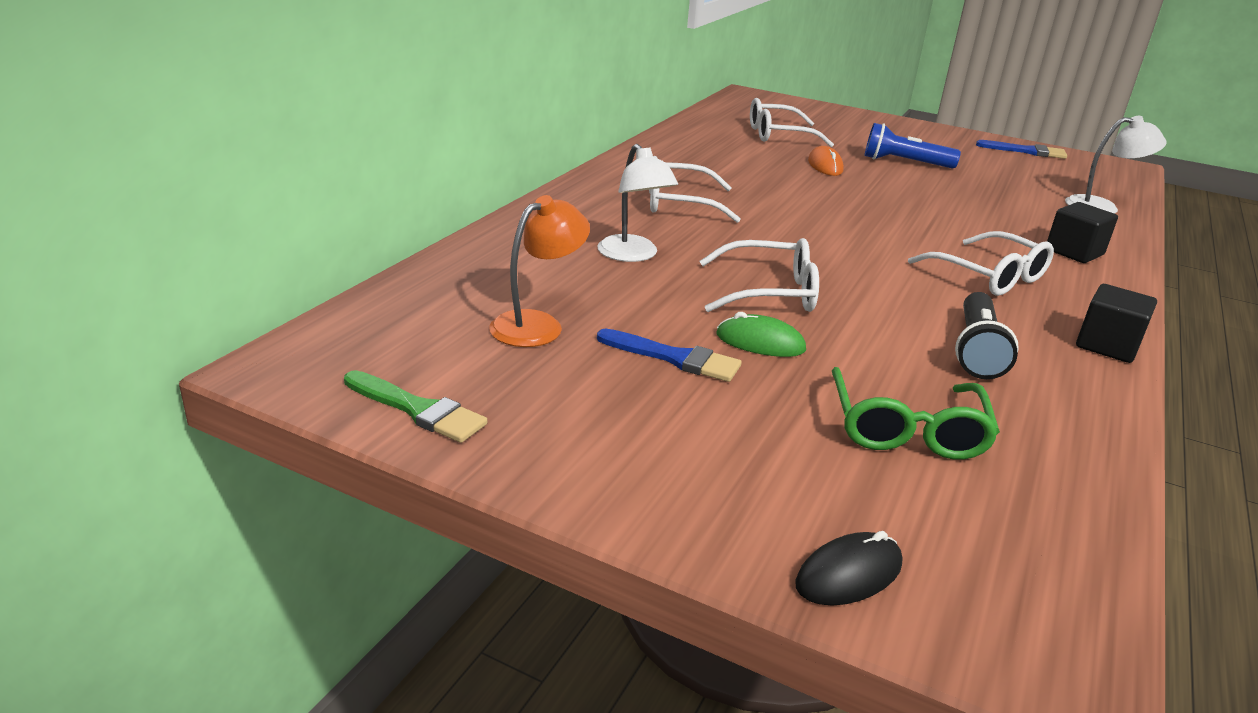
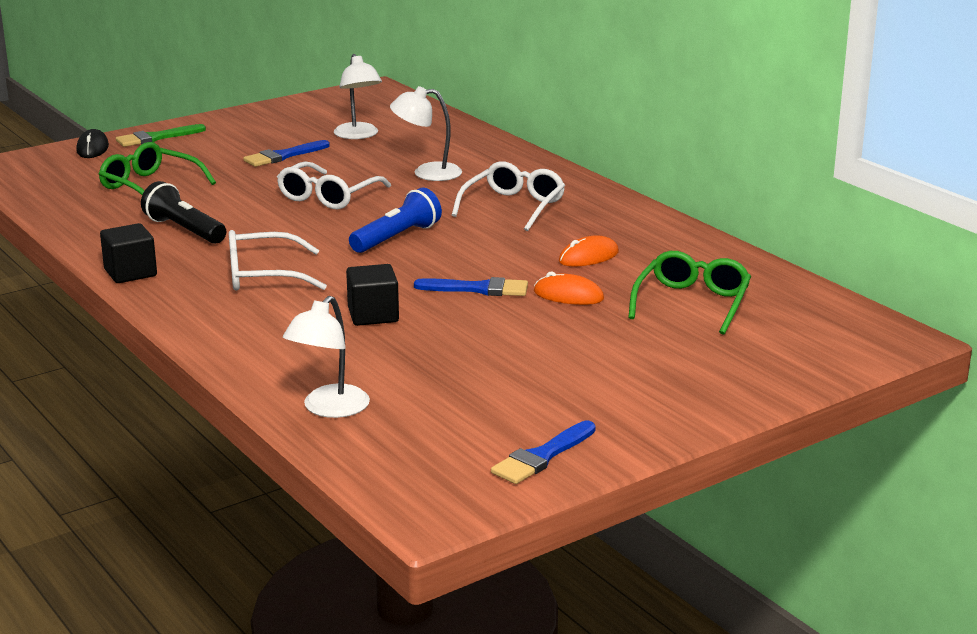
camera: 120 degrees right, 5 degrees down
green brush [344,370,487,443] -> green brush moved to [116,124,206,147]
orange lamp [489,195,590,347] -> white lamp [334,54,382,139]
green mouse [717,312,806,357] -> none
white glasses [750,98,834,147] -> green glasses [628,251,751,335]
blue flashlight [864,123,961,169] -> blue flashlight moved to [349,187,442,253]
black cube [1047,202,1118,263] -> black cube moved to [346,264,399,326]
none -> blue brush [414,277,528,296]
none -> orange mouse [559,235,619,266]

